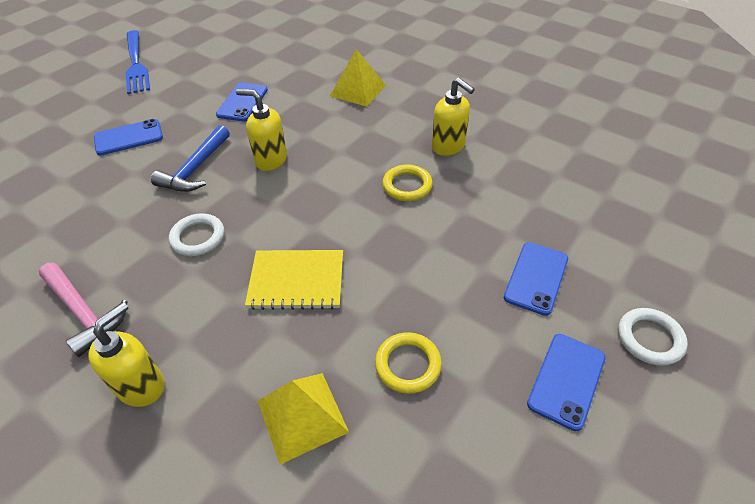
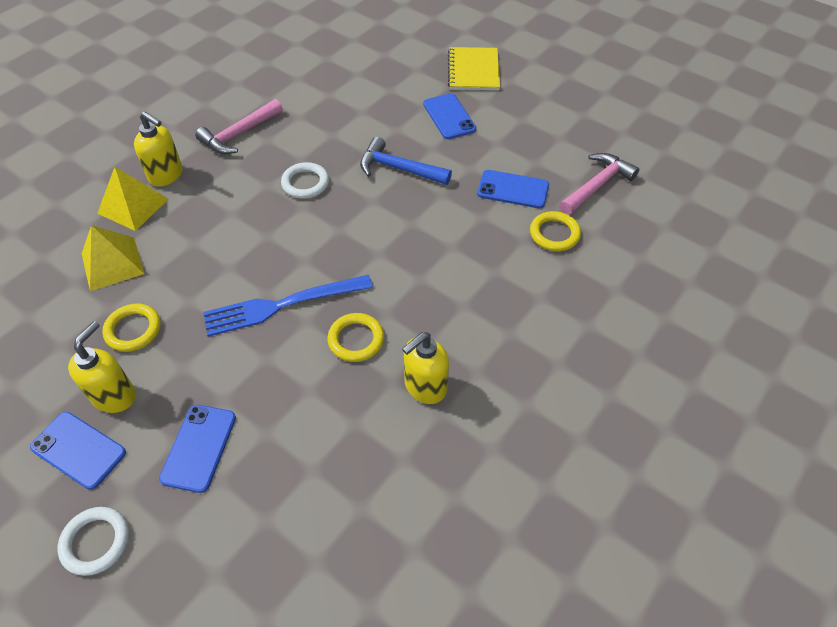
camera: 90 degrees right, 5 degrees up
blue fork [125,30,150,94] -> blue fork moved to [203,275,373,337]
yellow soap dispenser [236,89,287,171] -> yellow soap dispenser moved to [68,321,136,413]
yellow notebook [245,250,343,310] -> yellow notebook moved to [448,47,500,90]
yellow pyramid [330,49,386,107] -> yellow pyramid moved to [97,167,168,231]
blue phone [504,242,568,316] -> blue phone turned 75 degrees clockwise [159,405,236,493]
none -> yellow ring [530,211,581,251]
none -> pink hammer [559,153,640,215]

